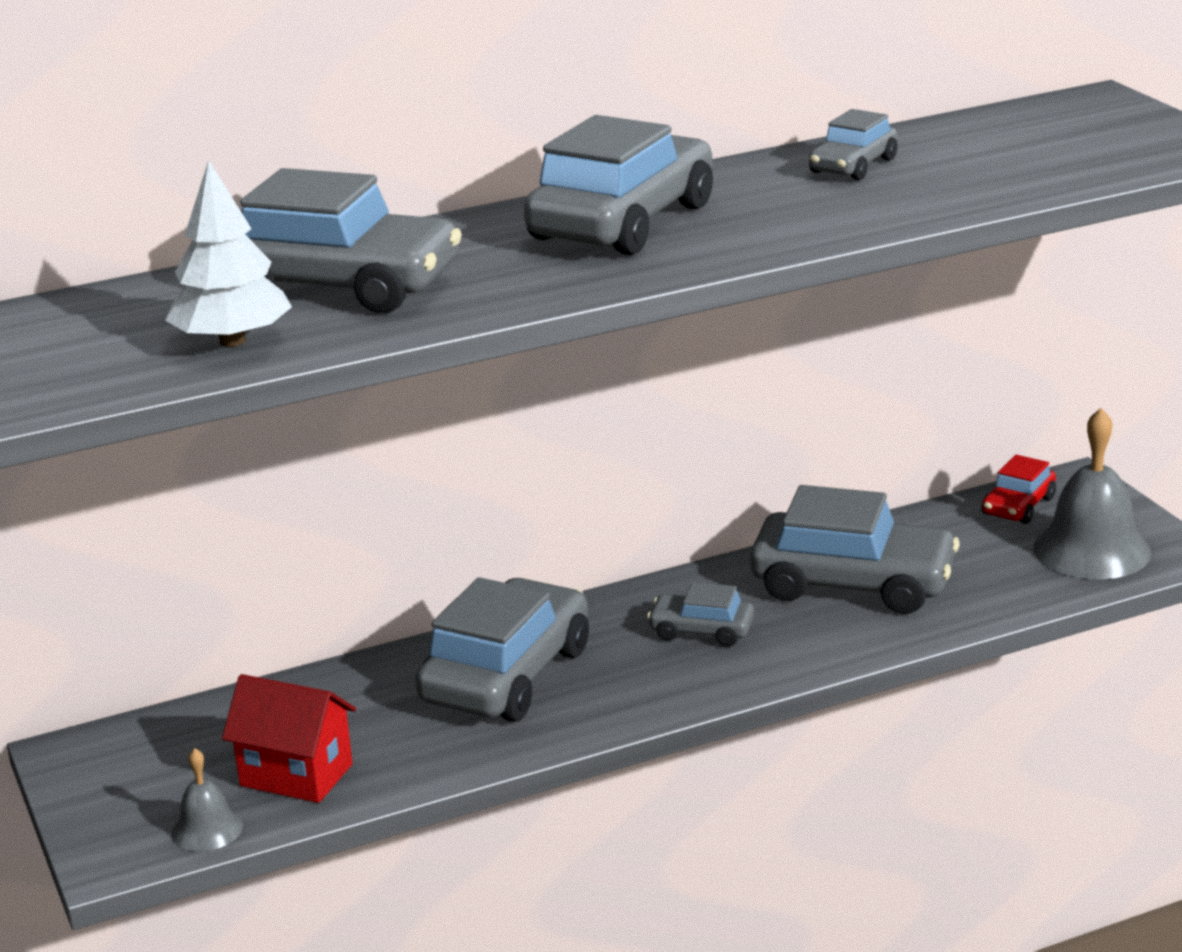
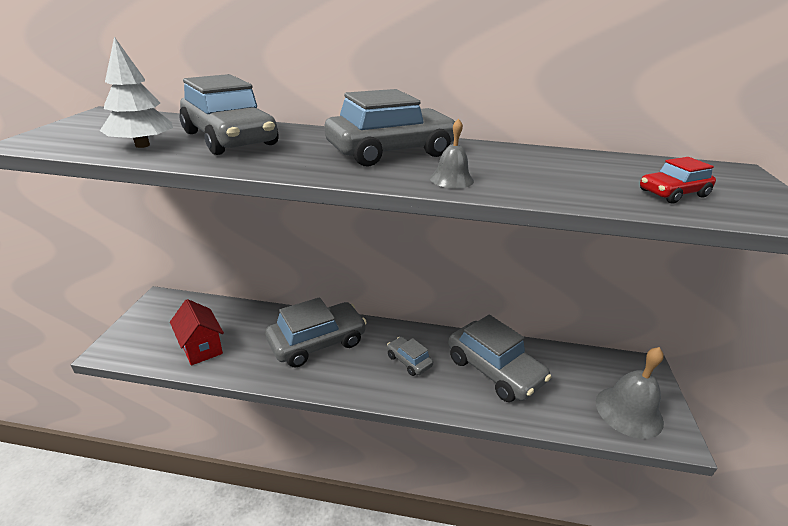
camera: 30 degrees right, 5 degrees up
grey bell [171,748,243,851] -> grey bell moved to [430,119,474,189]
grey car [809,109,898,180] -> none
red car [982,455,1056,524] -> red car moved to [640,157,716,204]

